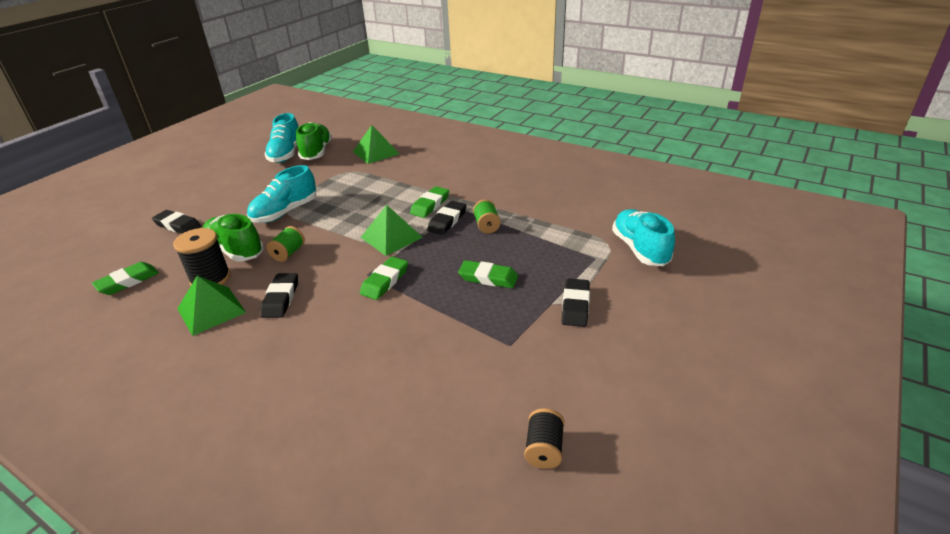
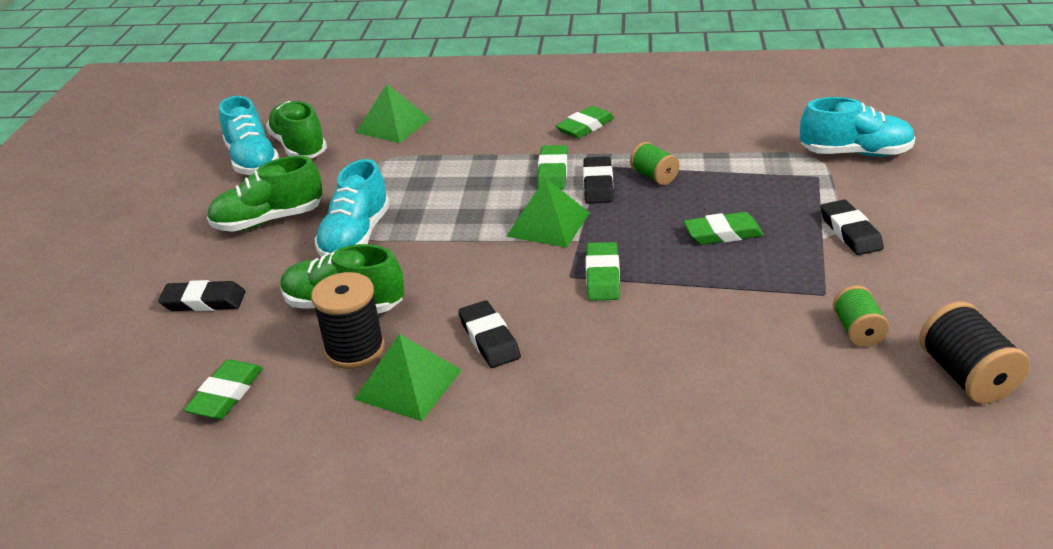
camera: 25 degrees left, 0 degrees up
green spool [266,226,305,262] -> green spool moved to [833,285,889,347]
black spool [524,408,564,469] -> black spool [919,301,1030,404], size x1.55
turquoise shoe [612,209,675,266] -> turquoise shoe turned 135 degrees clockwise [800,97,915,157]
none -> green shoe [207,156,323,232]
none -> green eraser [556,106,614,139]

